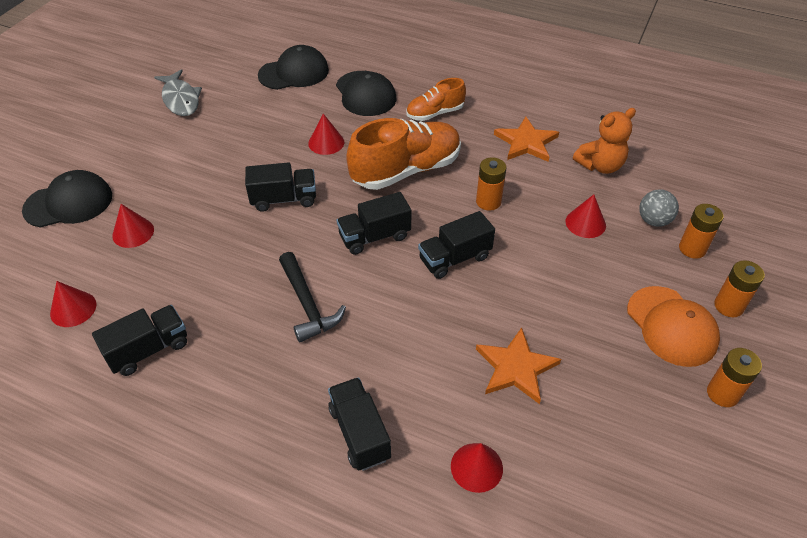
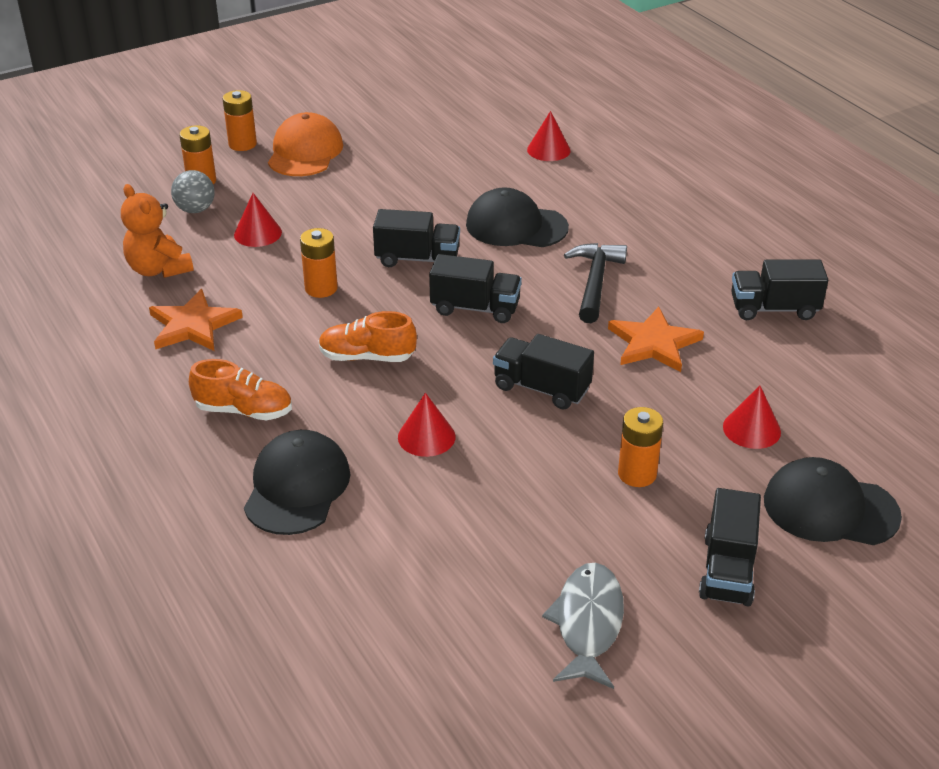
camera: 145 degrees left, 10 degrees down
red cone [50,281,96,327] -> none
black cap [258,45,329,90] -> black cap moved to [466,187,569,247]
black truck [328,377,391,471] -> black truck moved to [699,488,761,606]
orange shoe [346,118,461,190] -> orange shoe [319,311,417,362], size x0.56
orange star [476,327,561,404] -> orange star moved to [608,307,704,372]
orange teddy bear [573,108,636,174] -> orange teddy bear turned 135 degrees counterclockwise [121,184,194,278]
orange battery [707,348,762,407] -> orange battery moved to [618,407,663,487]

